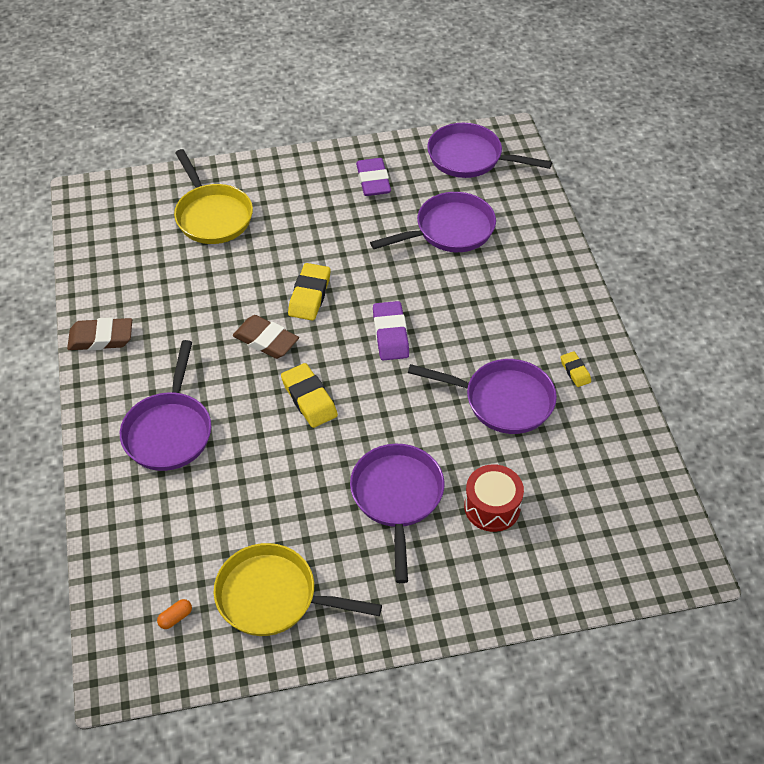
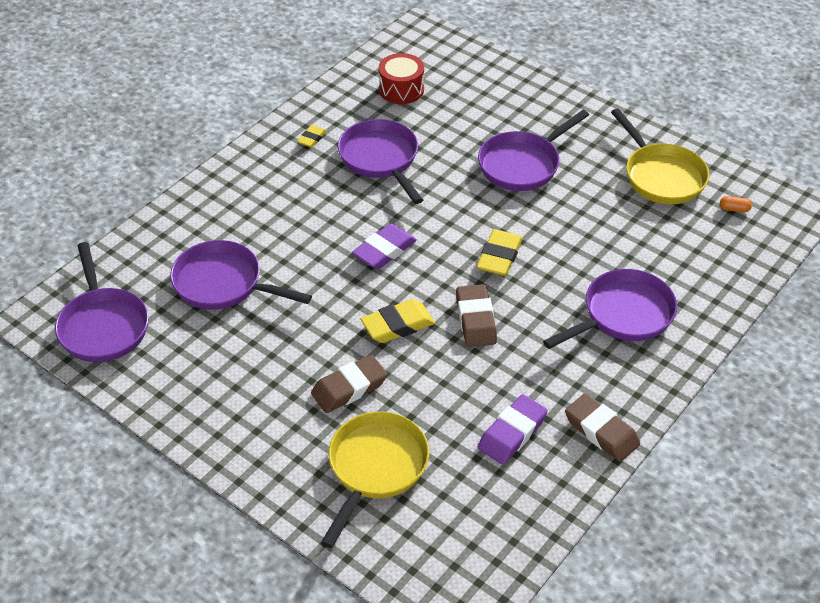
camera: 130 degrees left, 5 degrees down
purple eraser [356,158,391,196] -> purple eraser moved to [478,394,548,464]
red drum [464,464,524,532] -> red drum moved to [379,53,424,104]
none -> brown eraser [311,355,388,413]

